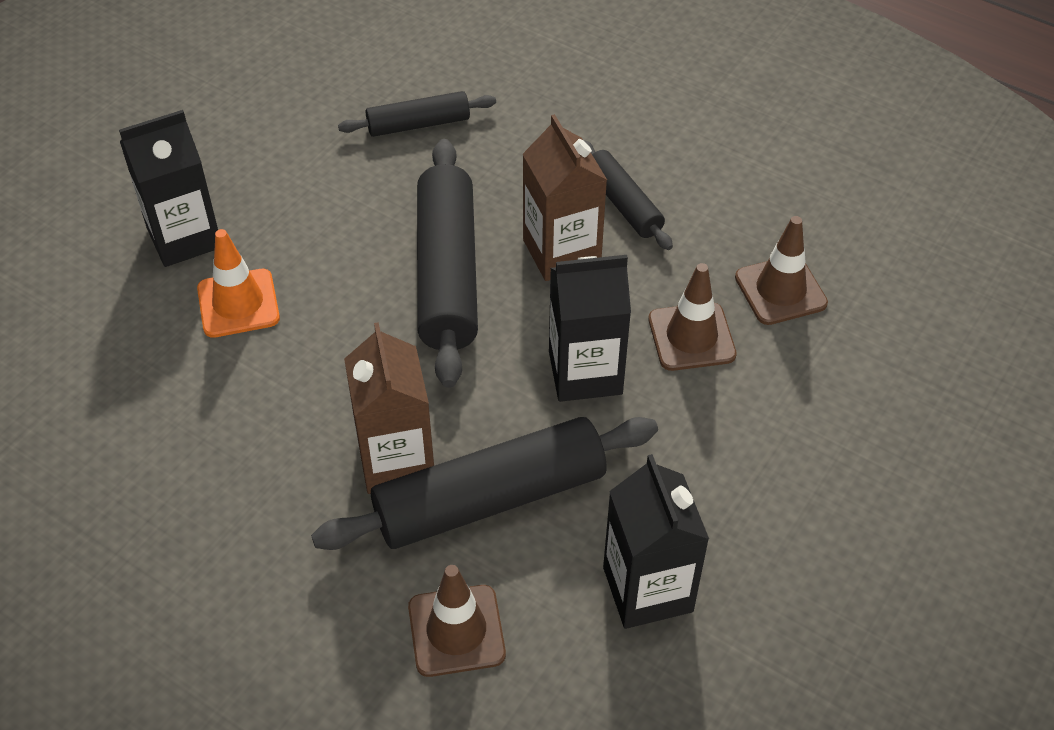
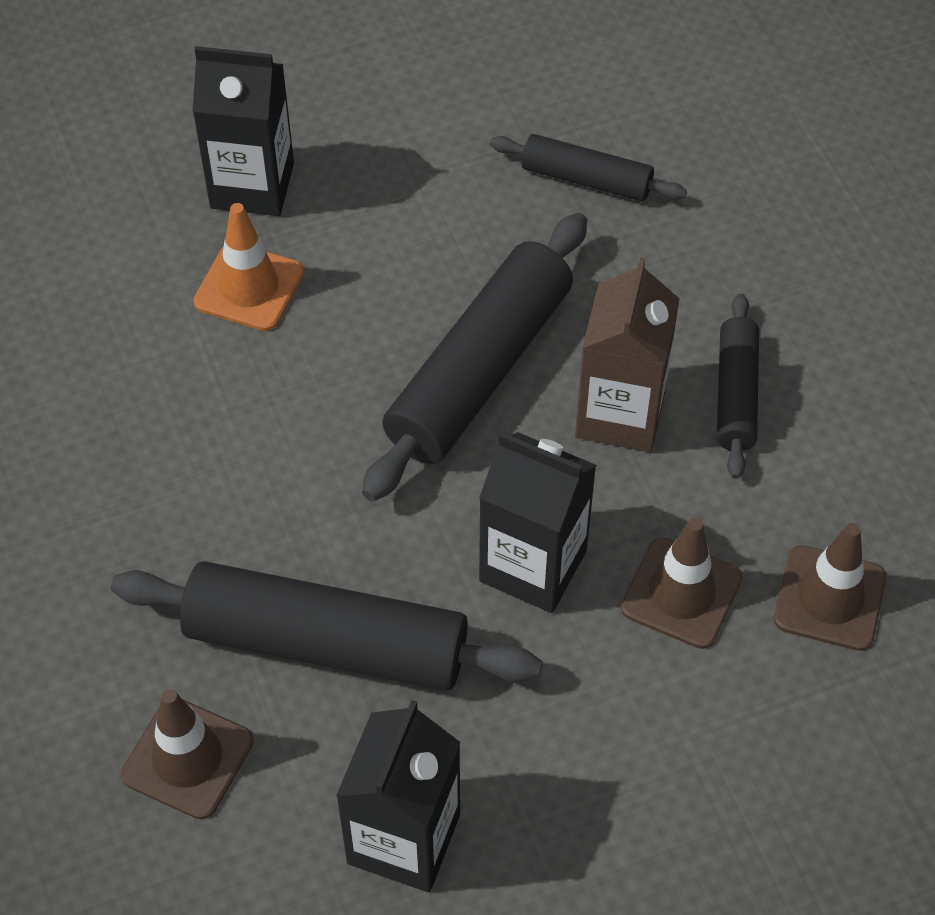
camera: 35 degrees right, 5 degrees up
brown carton [344,322,434,494] -> none

